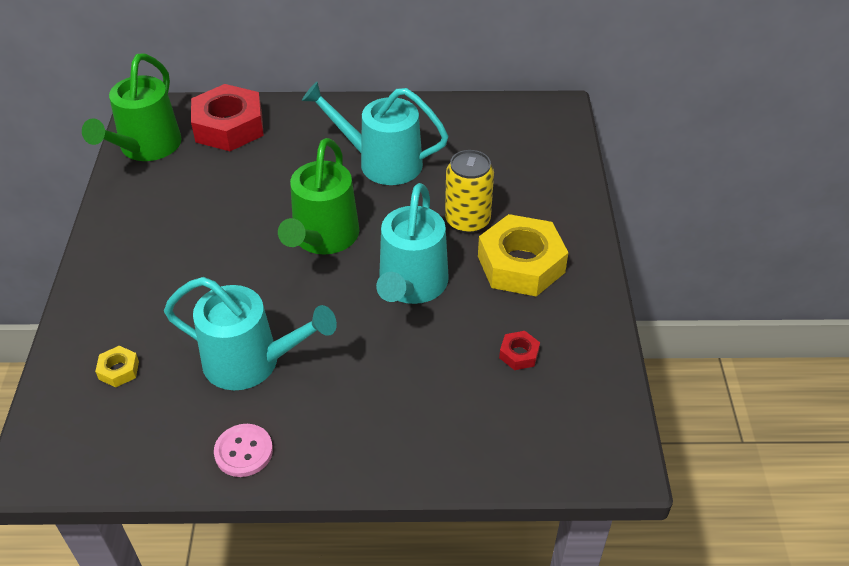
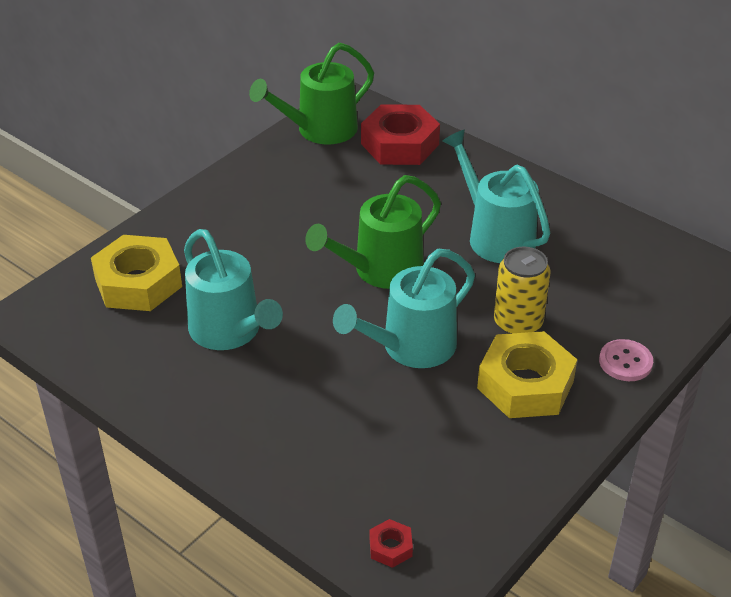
camera: 40 degrees right, 5 degrees down
yellow nut [95,346,139,387] -> yellow nut [91,235,182,311], size x2.33
pink button [214,424,273,477] -> pink button moved to [599,339,653,381]
red nut [499,331,540,370] -> red nut moved to [370,519,413,568]

